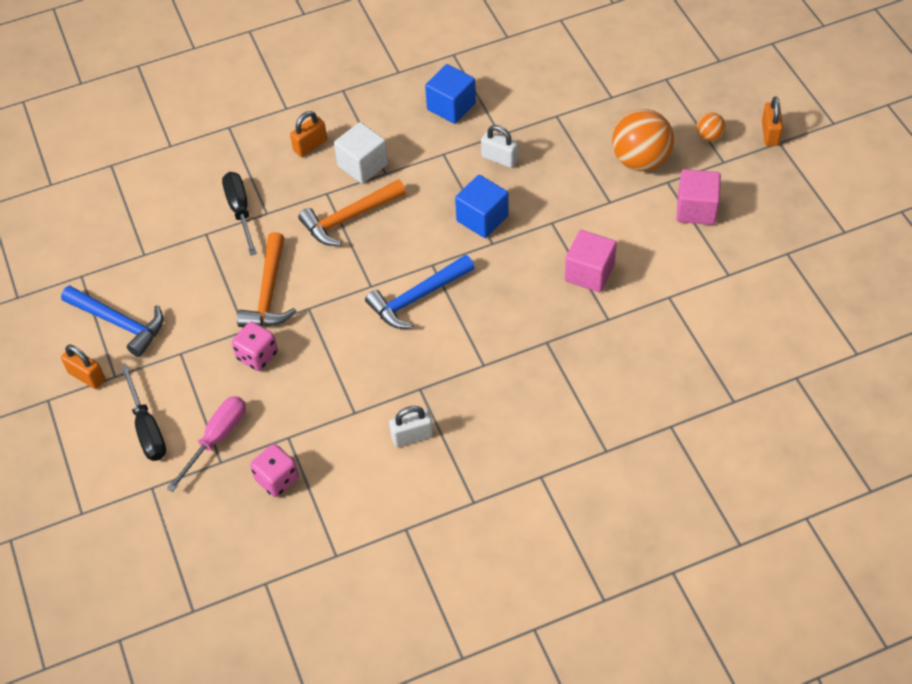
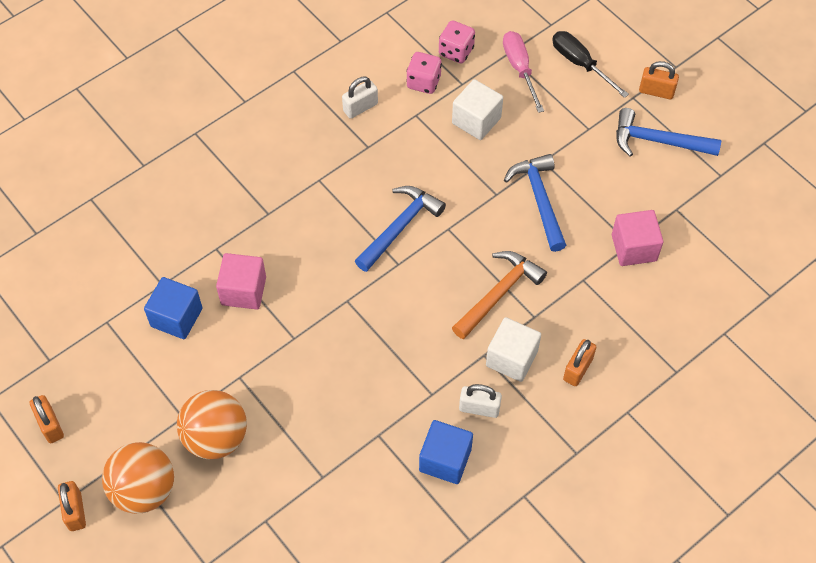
camera: 160 degrees right, 5 degrees up
pink screwdriver [167,396,246,492] -> pink screwdriver turned 150 degrees clockwise [503,31,544,113]
black screwdriver [222,172,257,256] -> none
pink dice [232,321,278,371] -> pink dice moved to [406,52,442,94]
orange hammer [237,232,296,327] -> blue hammer [504,154,566,252]
blue cube [455,175,509,238] -> blue cube moved to [144,277,202,339]
white padlock [481,125,518,168] -> white padlock moved to [459,384,502,418]
pink cube [676,169,721,225] -> pink cube moved to [612,210,664,266]
orange ball [697,112,726,141] -> orange ball [102,442,174,514], size x2.10
none -> orange padlock [30,395,64,443]
none -> white cube [452,79,503,140]

